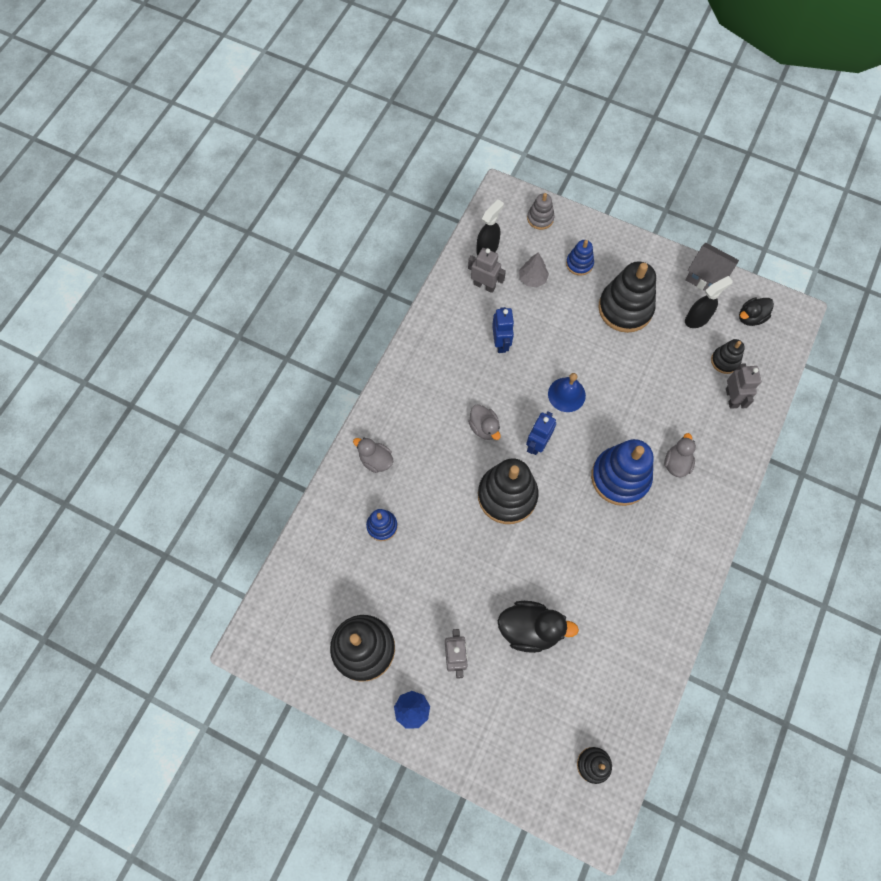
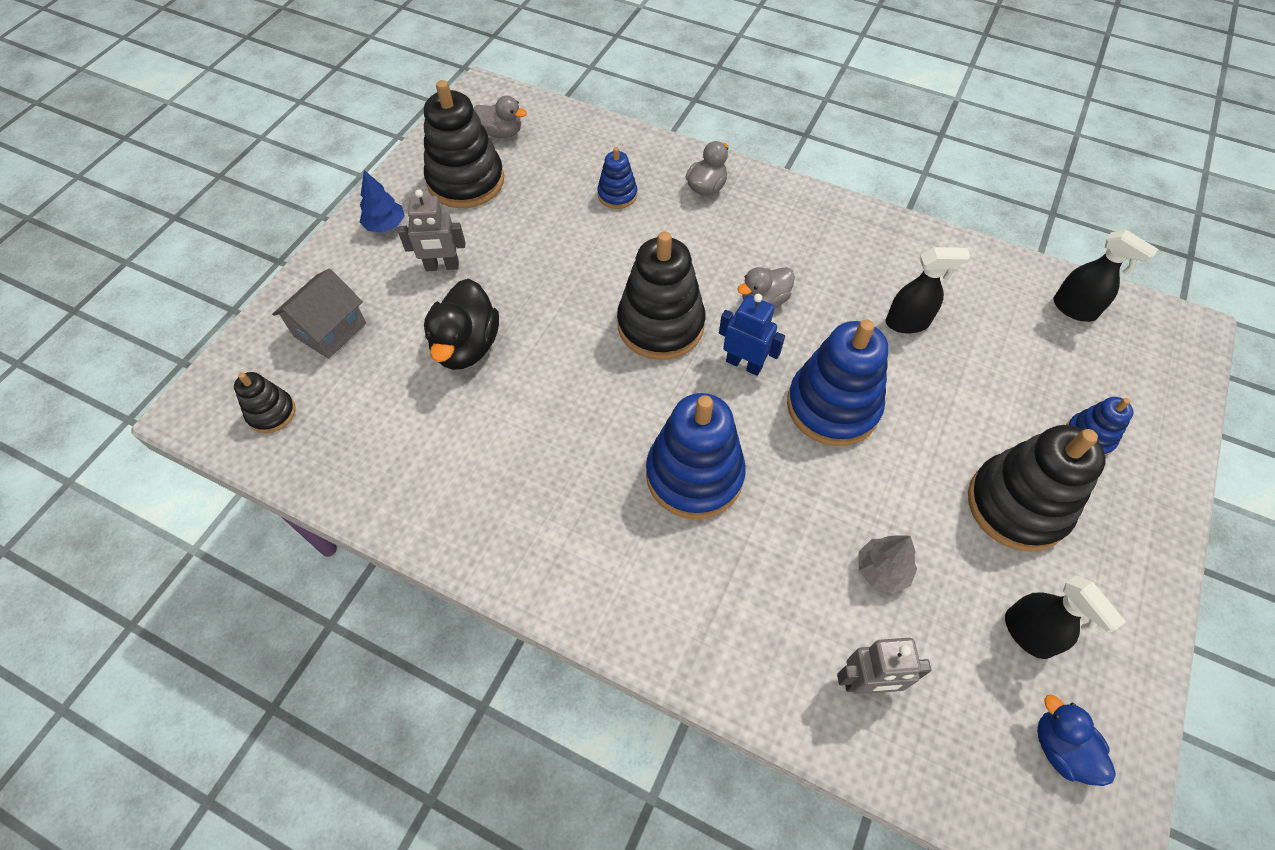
camera: 90 degrees right, 10 degrees down
grey robot [468,248,506,293] -> none
blue robot [492,307,514,353] -> black spray bottle [886,247,971,333]
grey tree [519,253,549,287] -> grey tree moved to [859,535,917,594]
grey stacking toy [527,193,555,230] -> none
blue bell [548,373,586,412] -> blue stacking toy [787,319,889,446]
grey duck [664,433,696,477] -> grey duck moved to [474,96,527,138]
grey house [685,243,739,291] -> grey house moved to [272,269,366,359]
black stacking toy [711,339,745,374] -> none
black duck [739,297,774,326] -> blue duck [1037,695,1116,786]

